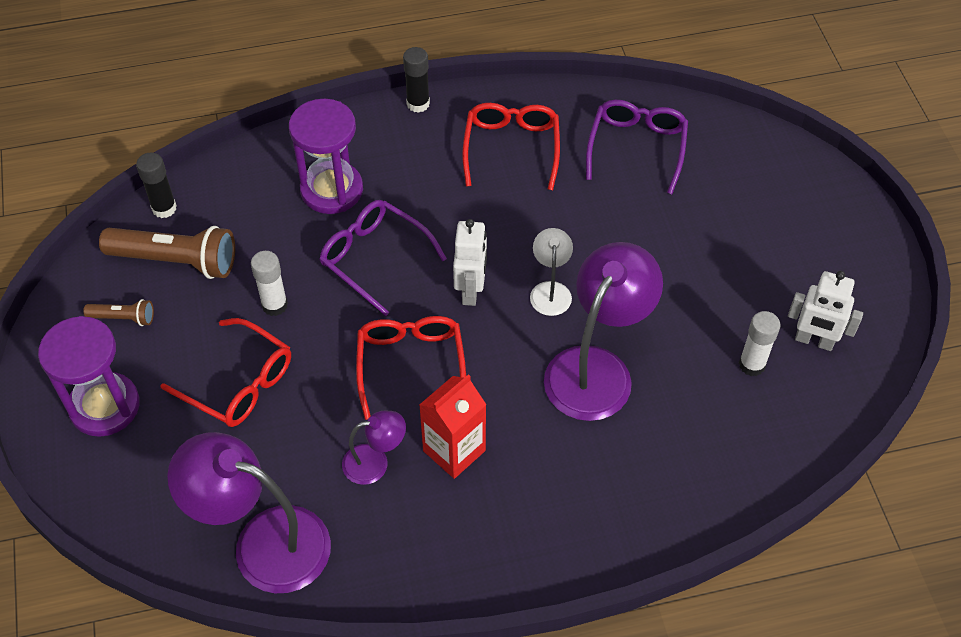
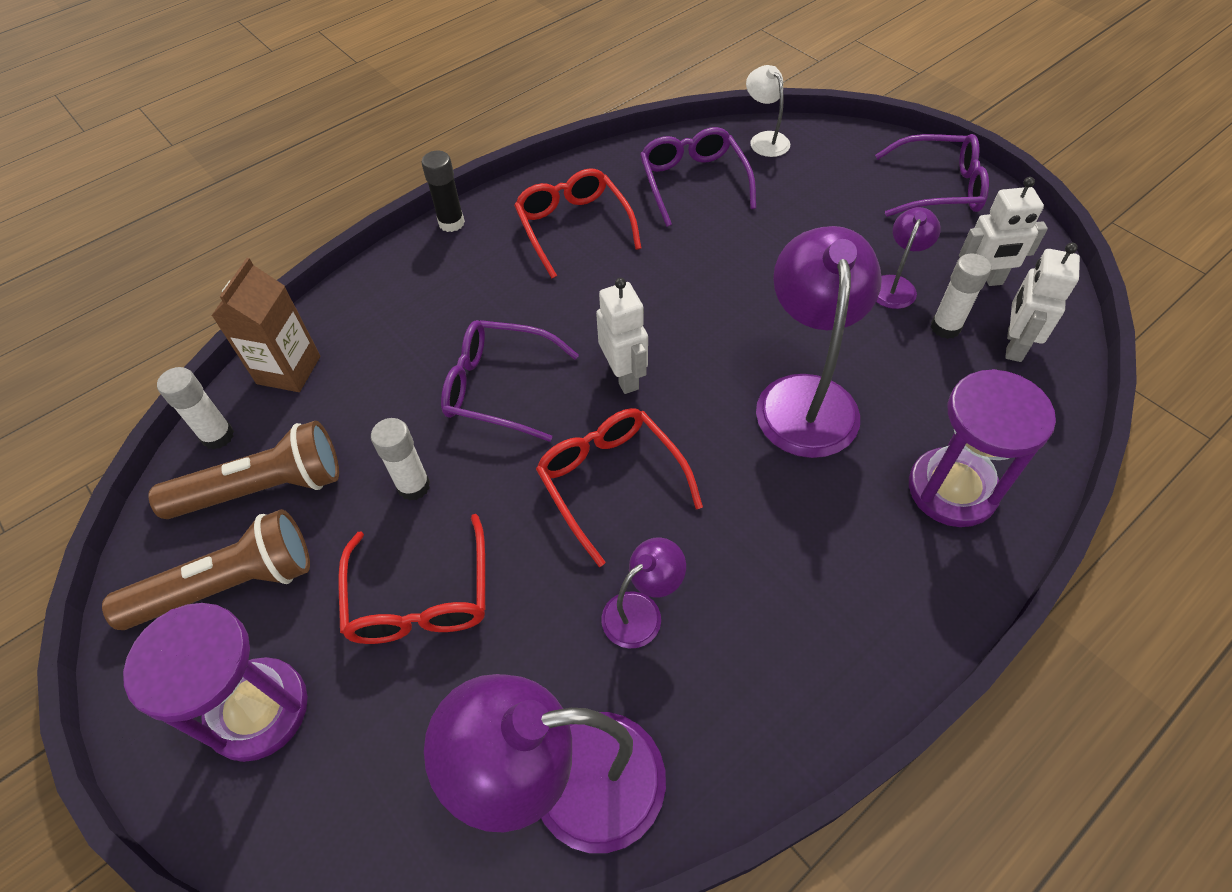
camera: 25 degrees left, 0 degrees up
brown flashlight [83,299,154,326] -> brown flashlight [102,509,310,630], size x2.01
black glue stick [136,152,177,218] -> white glue stick [157,367,234,450]
red glasses [160,318,291,427] -> red glasses turned 75 degrees clockwise [338,514,485,644]
purple hourglass [289,99,363,214] -> purple hourglass moved to [909,369,1056,527]
red carton [419,374,487,479] -> none
white lamp [530,228,573,316] -> white lamp moved to [746,65,790,157]
none -> brown carton [211,258,320,392]
none -> purple glasses [875,134,989,217]
none -> purple lamp [876,207,941,309]
none -> white robot [1005,243,1080,362]

